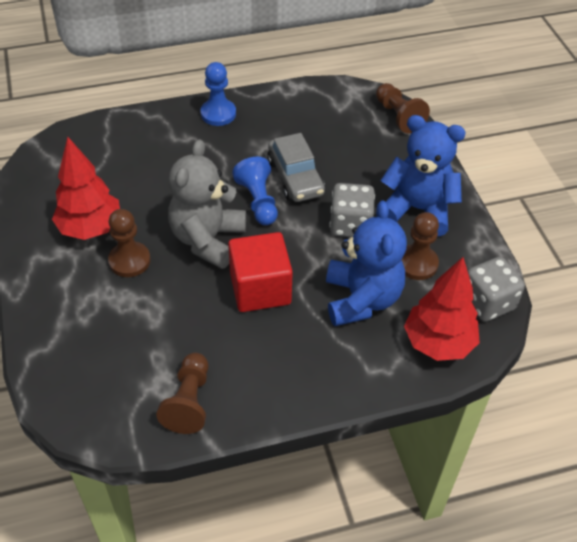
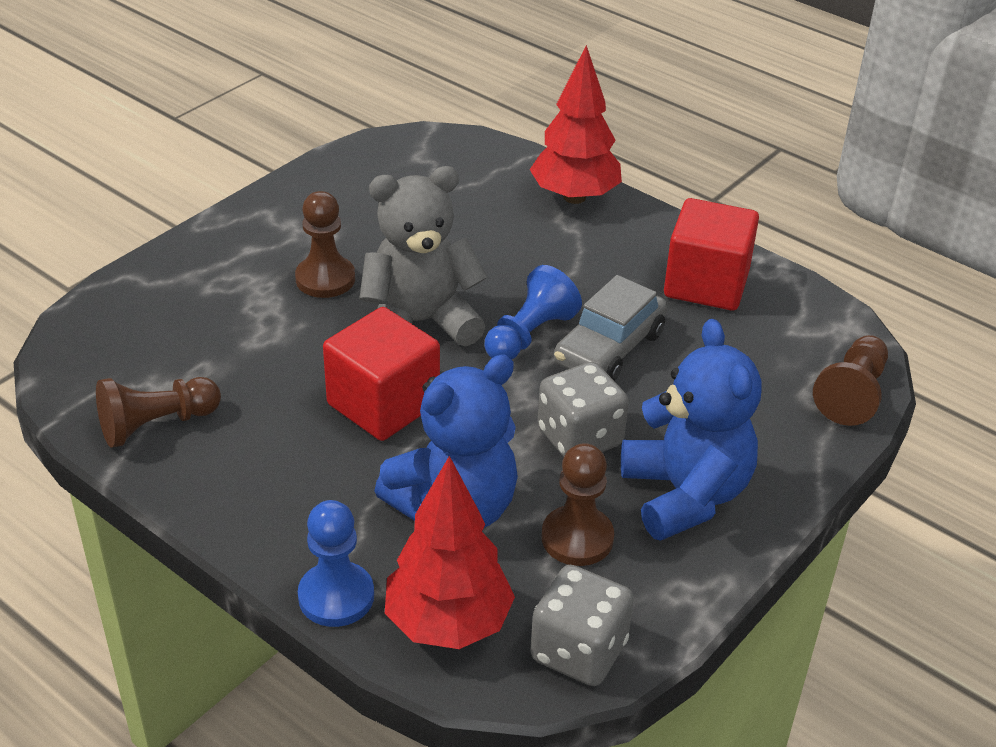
camera: 55 degrees right, 10 degrees down
red tree [52,137,120,240] -> red tree moved to [530,45,622,204]
blue pawn [201,62,236,126] -> blue pawn moved to [298,500,374,627]
none -> red cube [664,198,759,311]

